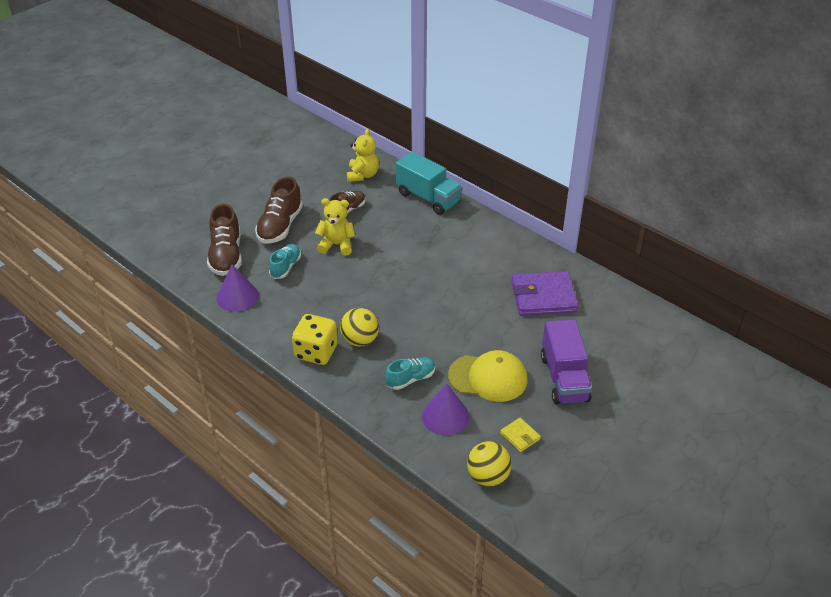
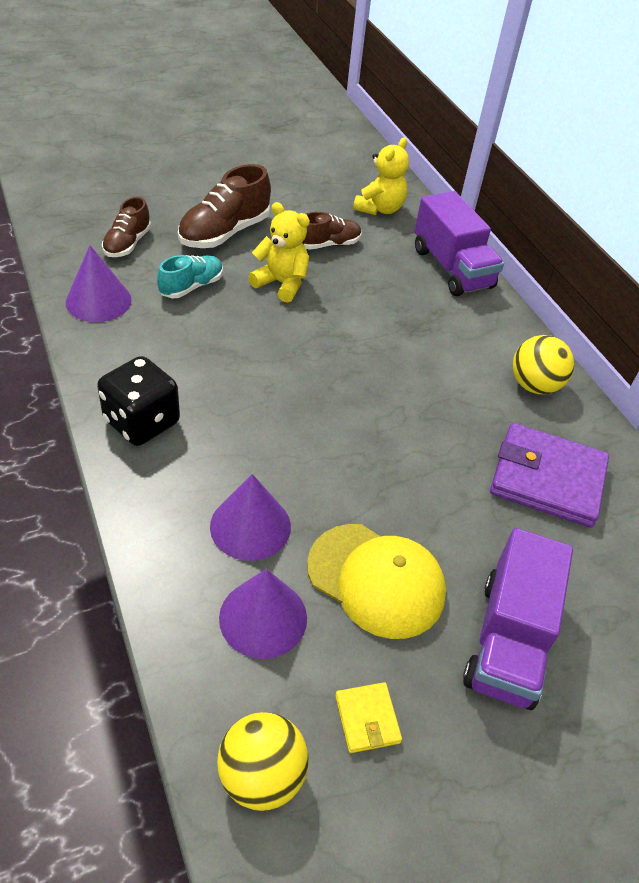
camera: 20 degrees right, 5 degrees up
brown shoe [207,204,242,276] -> brown shoe [102,197,151,257], size x0.62
yellow dice [292,314,338,365] -> black dice [97,356,180,446]
yellow ball [340,308,379,346] -> yellow ball moved to [513,335,574,394]
turquoise shoe [385,357,436,390] -> purple cone [210,474,291,561]
turquoise truck [396,151,462,215] -> purple truck [415,191,504,296]

